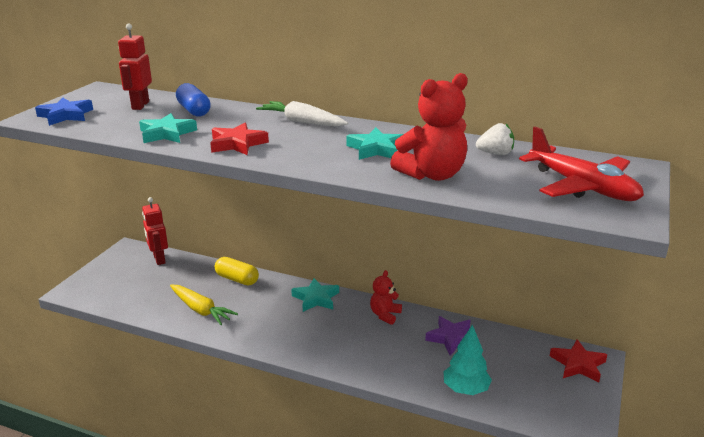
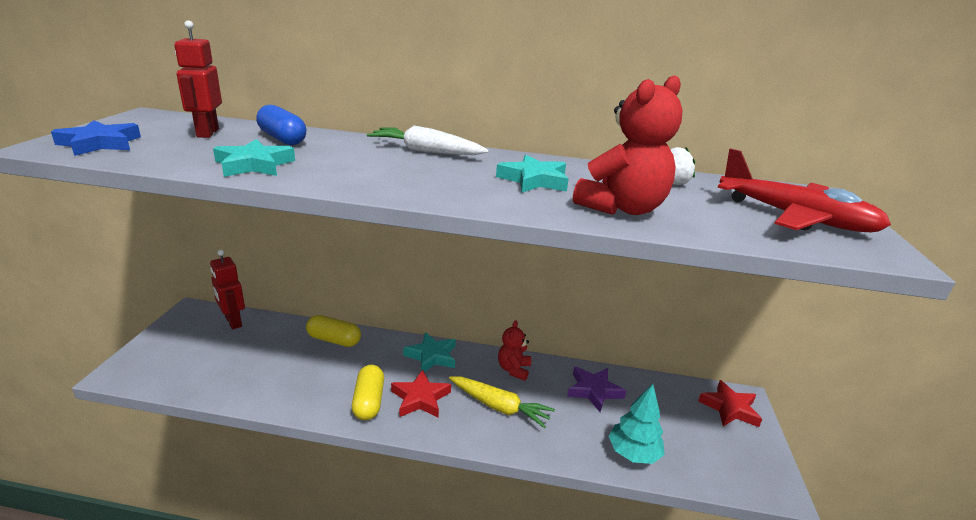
camera: 15 degrees left, 0 degrees up
yellow carrot [170,285,238,325] -> yellow carrot moved to [449,376,555,428]
red star [210,123,269,155] -> red star moved to [391,370,451,418]
none -> yellow capsule [352,365,384,420]

